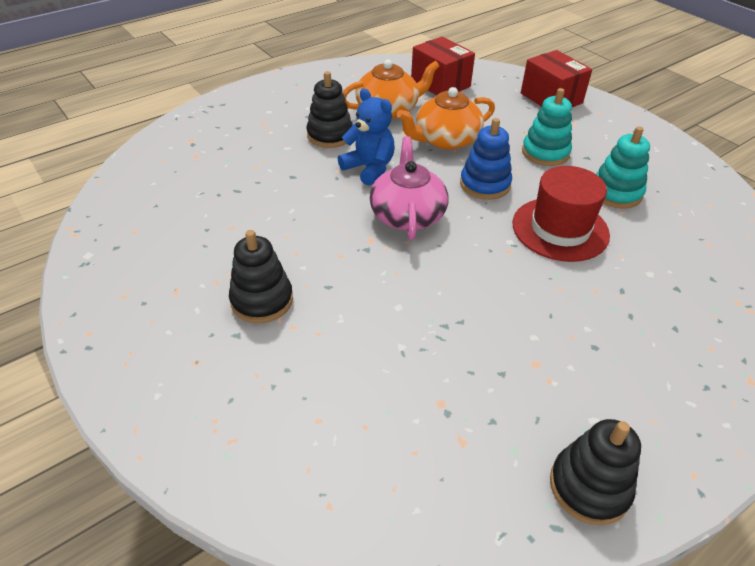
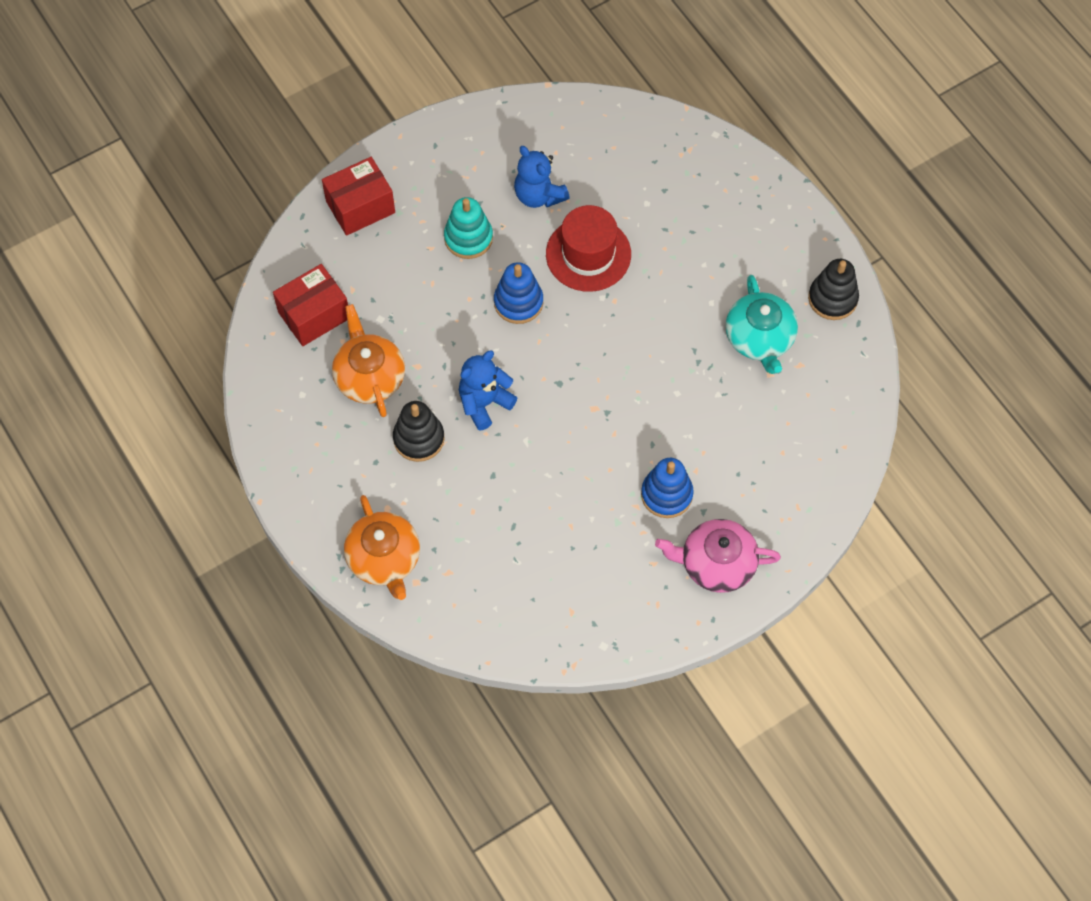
camera: 85 degrees left, 20 degrees up
black stacking toy [229,230,293,323] -> blue stacking toy [641,458,694,518]
pink teapot [369,136,449,240] -> pink teapot moved to [655,519,781,593]
orange teapot [397,87,495,150] -> orange teapot moved to [344,495,420,600]
turquoise stacking toy [596,126,650,208] -> blue teddy bear [514,146,570,208]
none -> turquoise teapot [725,275,798,374]

